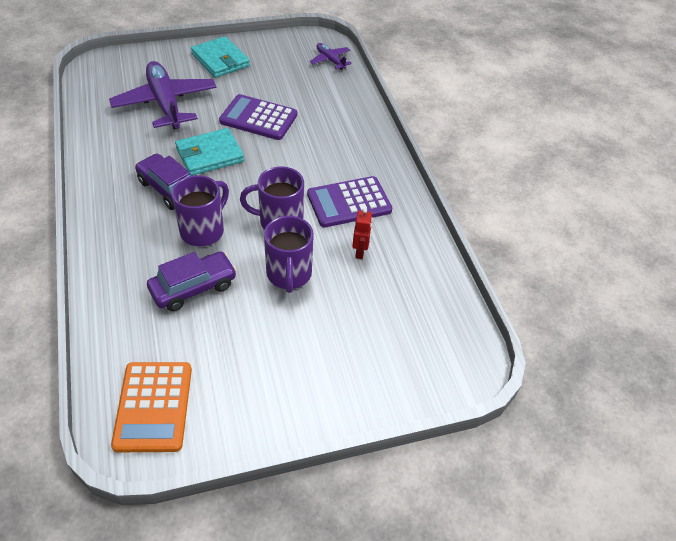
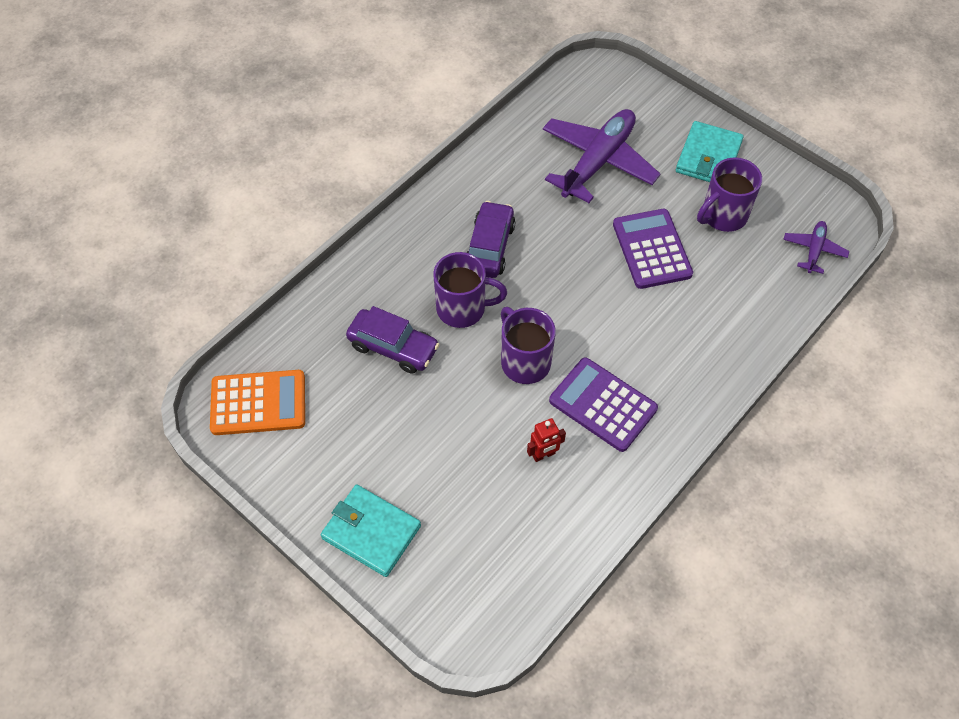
camera: 60 degrees right, 10 degrees up
orange calculator [111,362,192,452] -> orange calculator turned 150 degrees counterclockwise [210,370,305,435]
turquoise wallet [175,128,244,176] -> turquoise wallet moved to [321,484,421,577]
purple mug [264,216,314,293] -> purple mug moved to [697,157,762,232]

